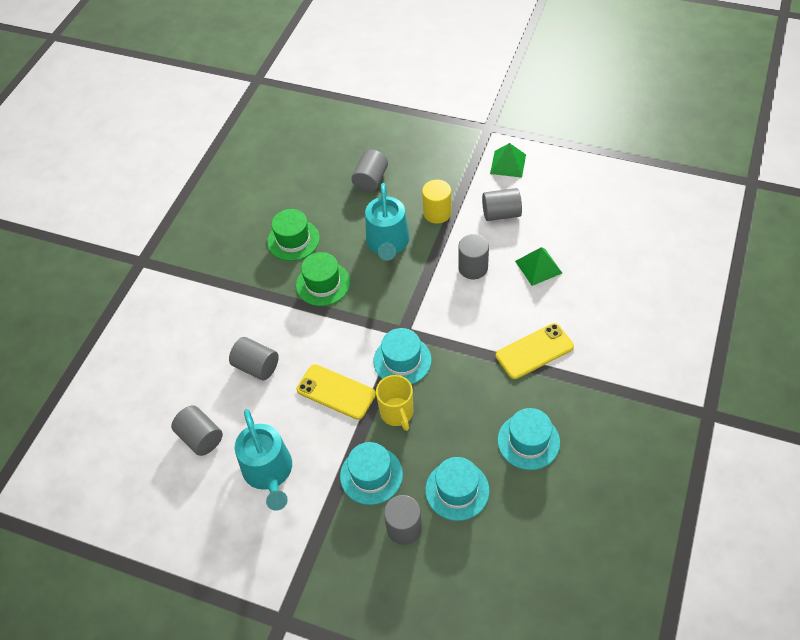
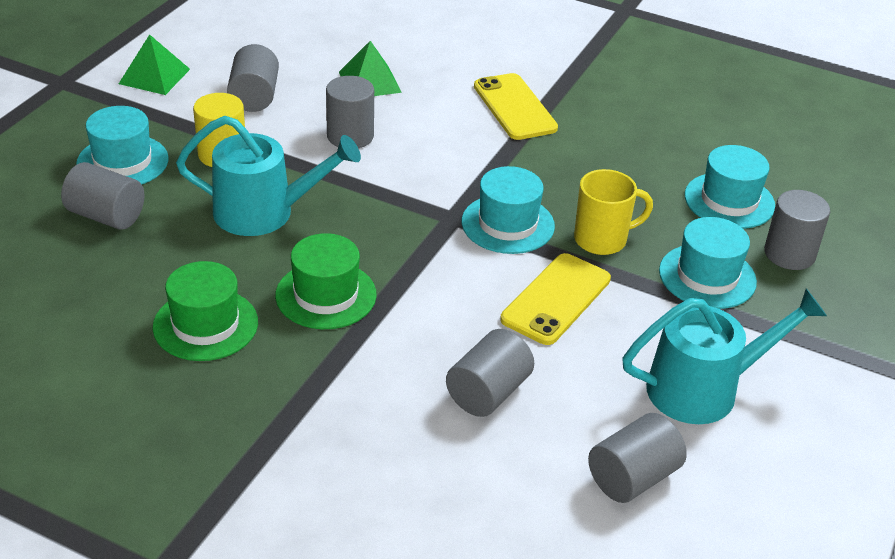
camera: 90 degrees left, 15 degrees down
turquoise hat [497,408,560,470] -> turquoise hat moved to [76,106,169,184]

